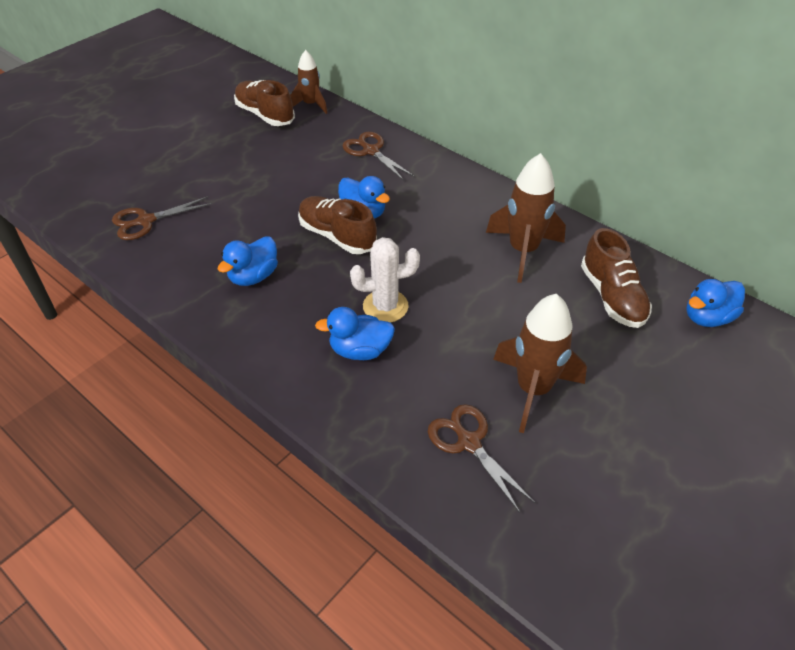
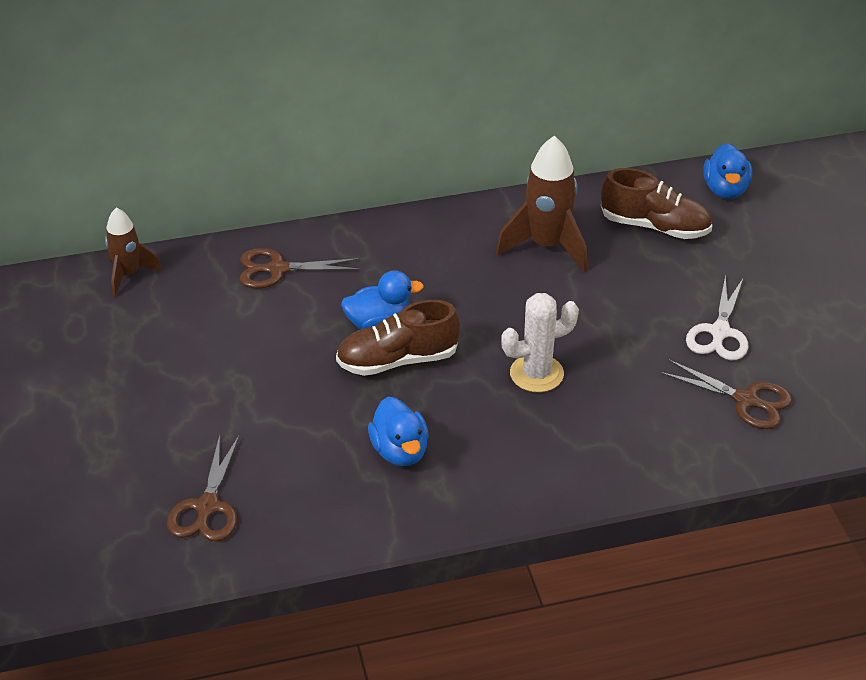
camera: 55 degrees left, 5 degrees down
brown shoe [234,80,295,126] -> none
blue duck [315,307,395,360] -> none
white cactus [350,237,420,322] -> white cactus turned 45 degrees clockwise [501,293,579,392]
brown scissors [428,404,535,513] -> brown scissors turned 150 degrees counterclockwise [660,359,792,429]
brown rocket [493,294,587,433] -> white scissors [686,274,748,361]

